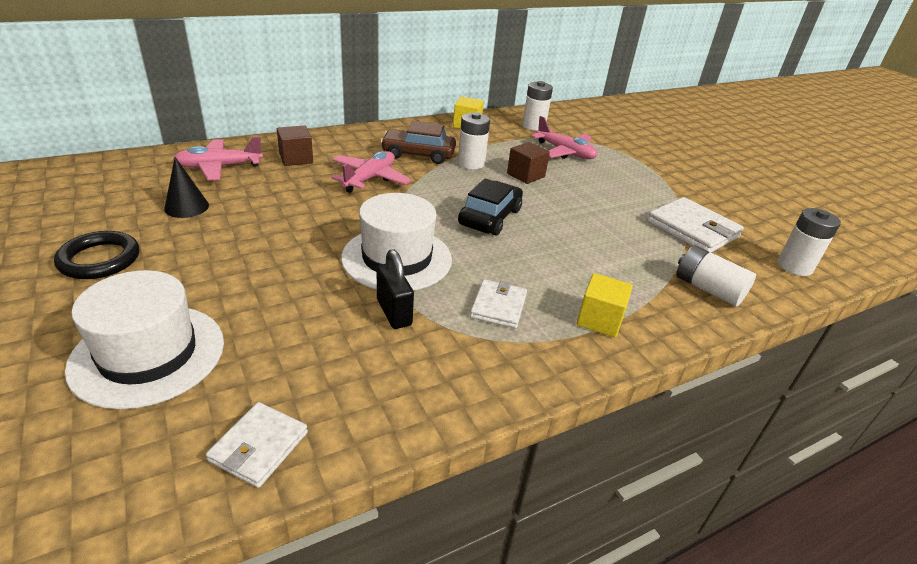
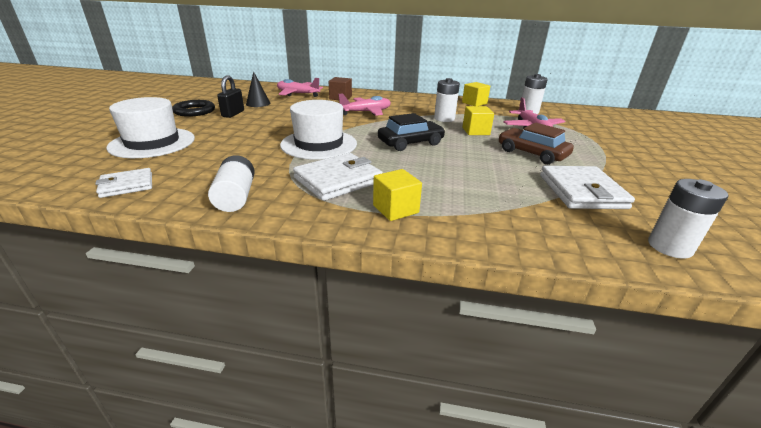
camera: 40 degrees right, 5 degrees down
black padlock [377,249,414,329] -> black padlock moved to [217,75,244,118]
brown car [381,121,456,164] -> brown car moved to [499,123,574,164]
white wallet [470,279,527,328] -> white wallet [293,153,383,201], size x1.64
brown cube [507,142,550,184] -> yellow cube [462,106,494,135]
white battery [676,245,756,307] -> white battery moved to [208,155,255,212]

